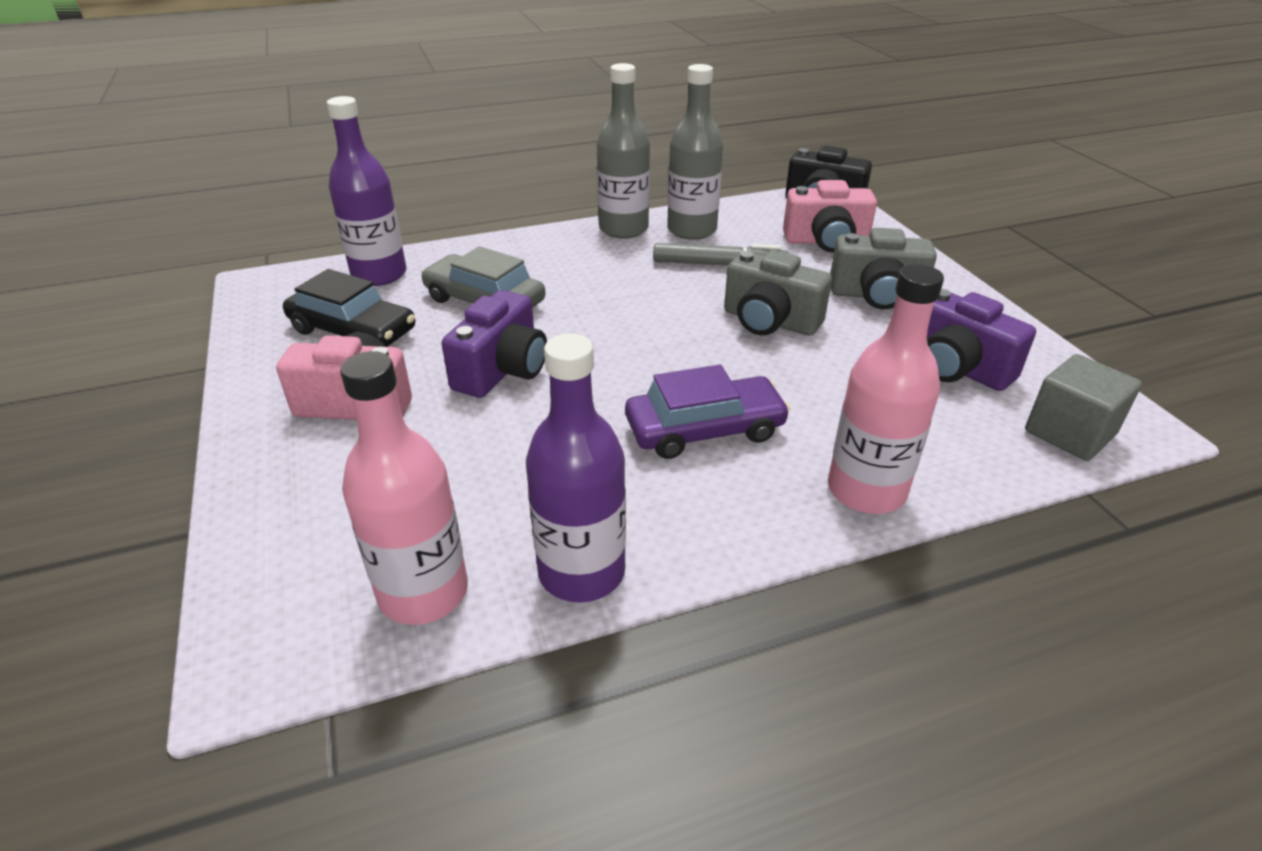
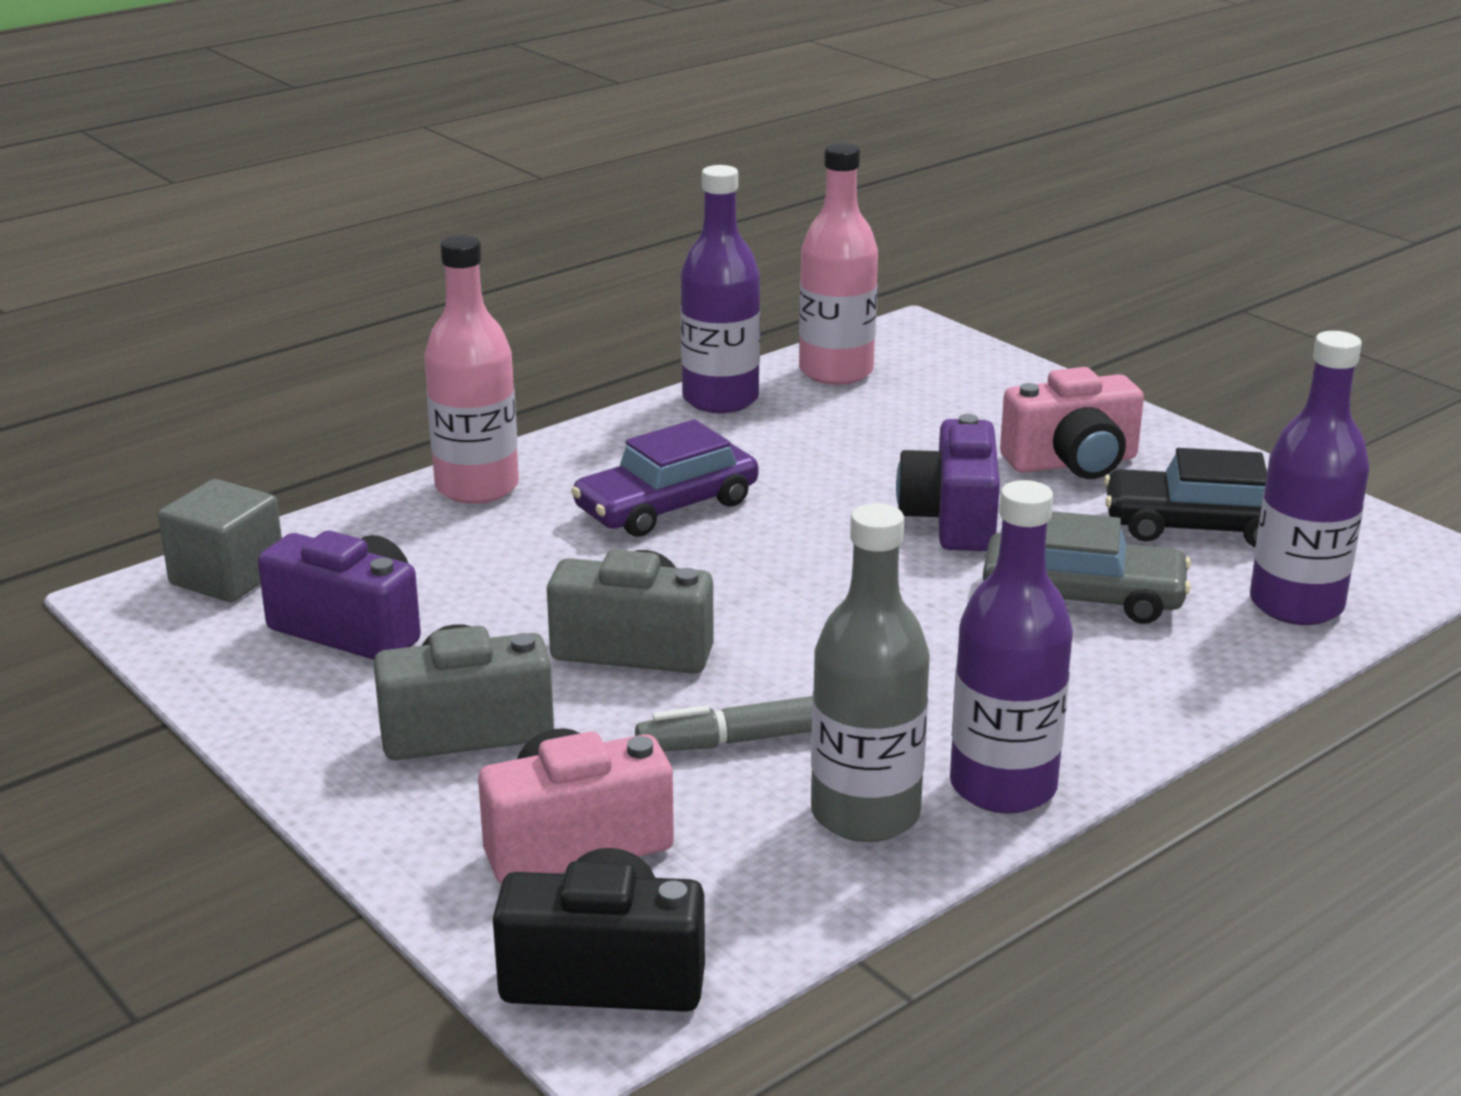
camera: 160 degrees right, 10 degrees down
grey bottle [597,63,650,239] -> purple bottle [950,480,1073,813]

